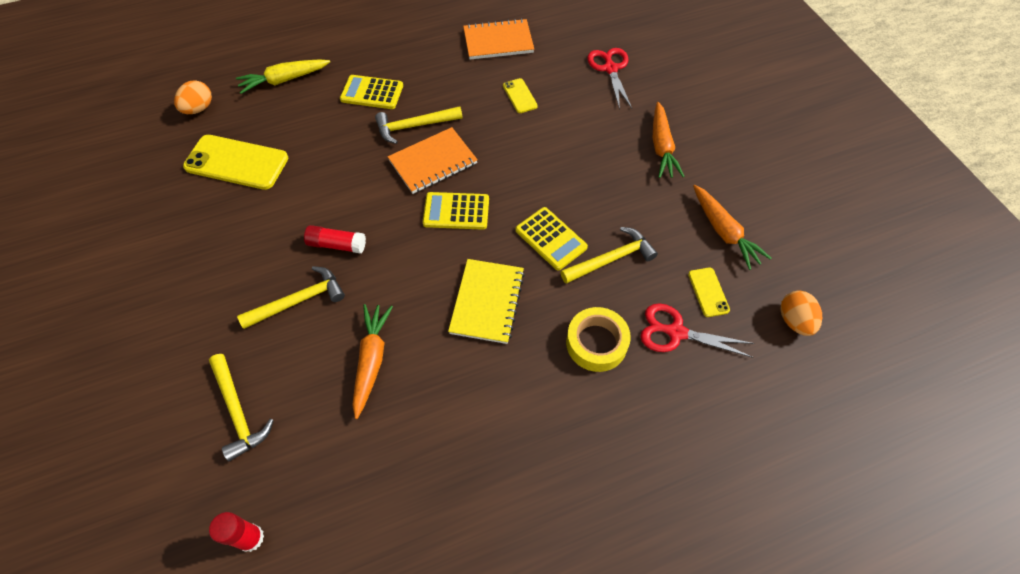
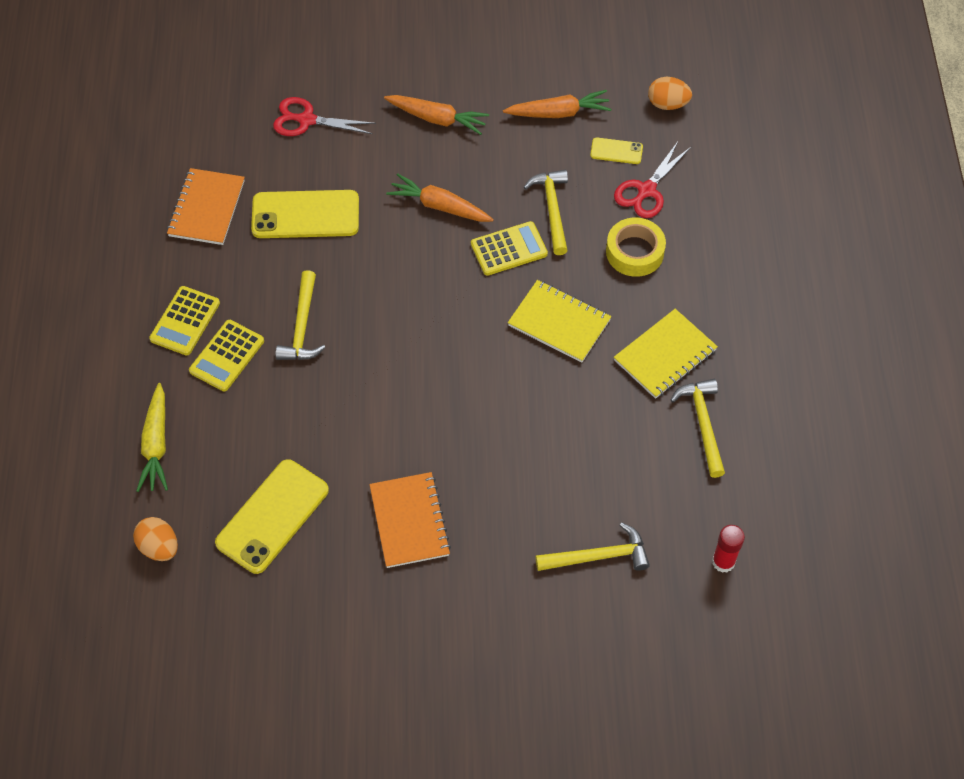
camera: 70 degrees left, 0 degrees up
yellow hammer [237,266,345,329] -> yellow hammer moved to [671,379,725,478]
red glue stick [304,225,366,254] -> none
orange carrot [352,304,393,419] -> orange carrot moved to [386,173,494,222]
orange notebook [388,127,478,194] -> orange notebook moved to [369,472,451,568]
yellow calculator [423,192,489,230] -> yellow calculator moved to [149,286,220,355]
yellow phone [503,78,538,113] -> yellow phone [251,190,359,238], size x2.04
none -> yellow notebook [614,309,718,399]

